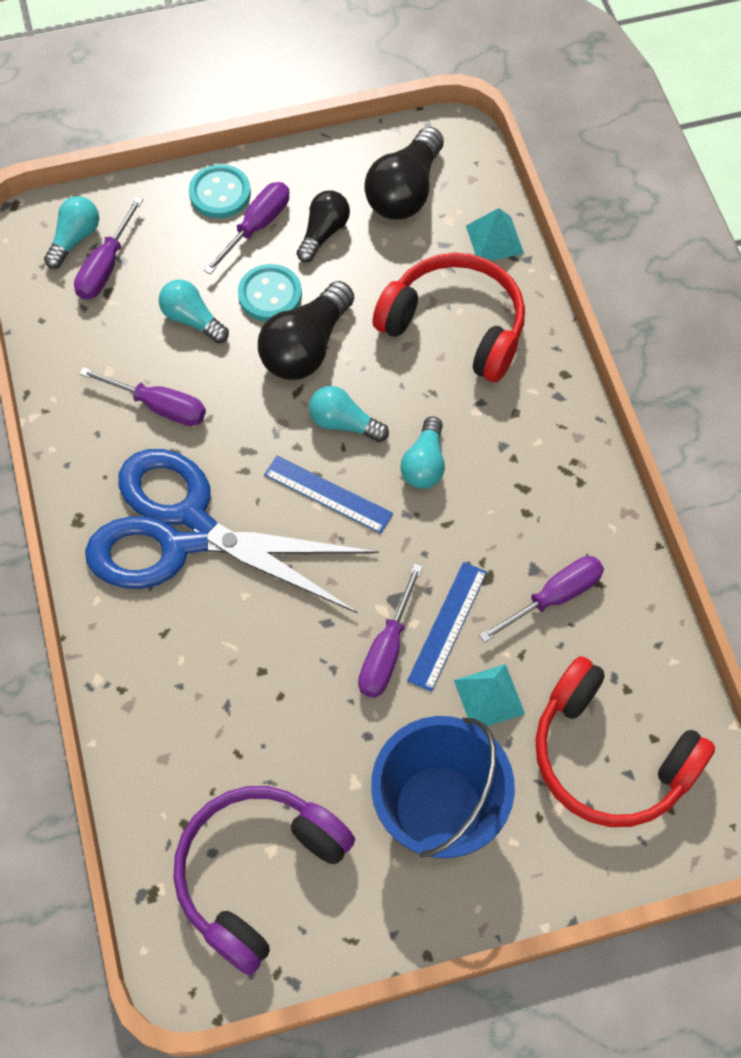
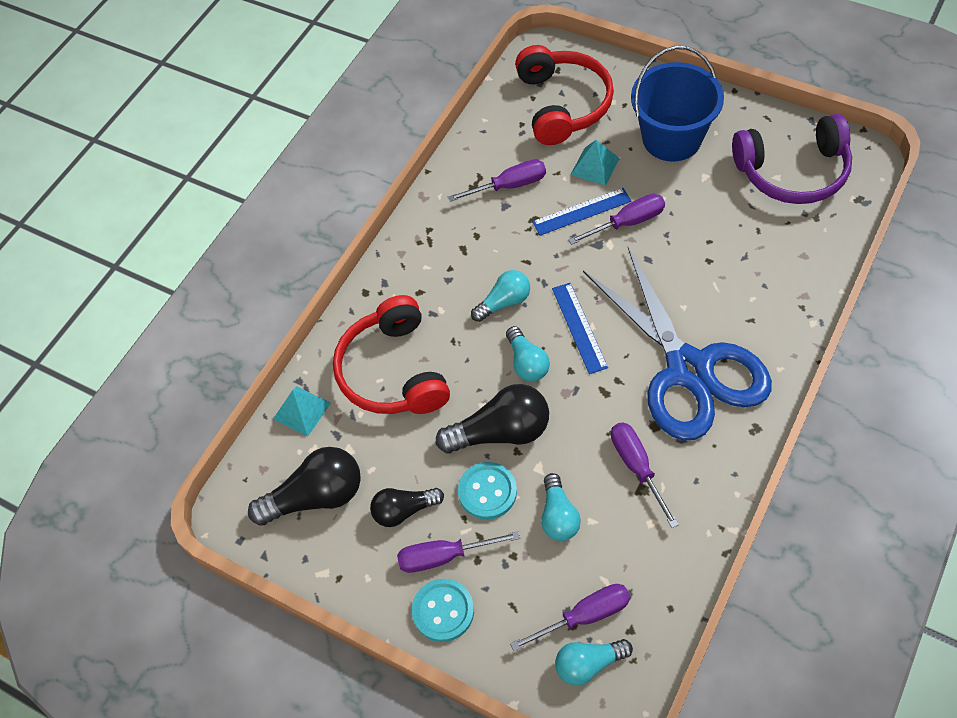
camera: 130 degrees left, 5 degrees down
purple screwdriver [479,556,604,643] -> purple screwdriver turned 150 degrees clockwise [448,159,546,202]

